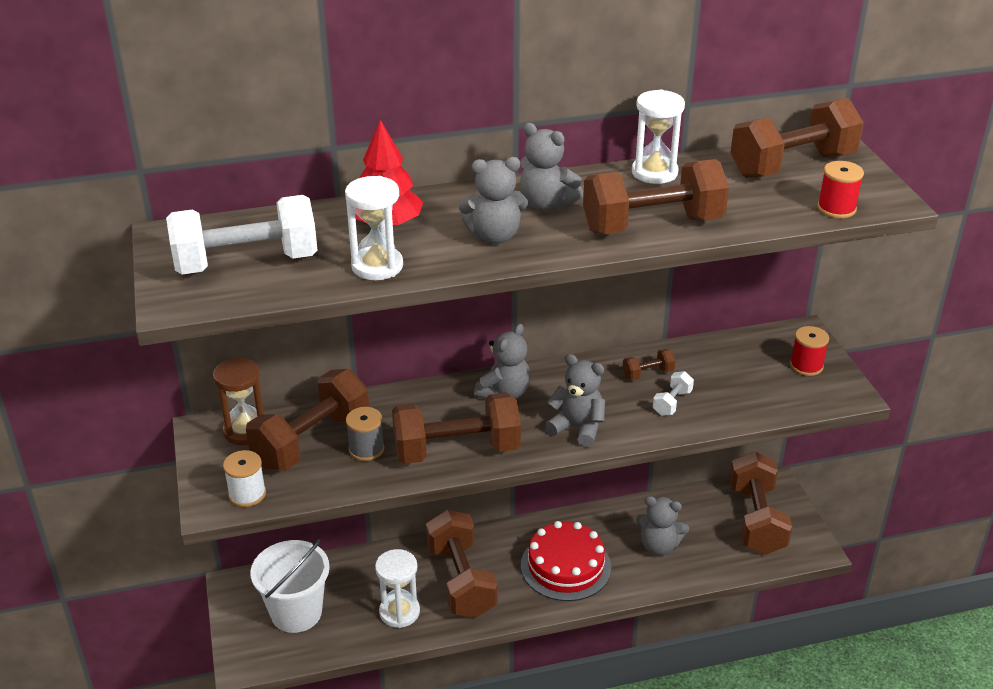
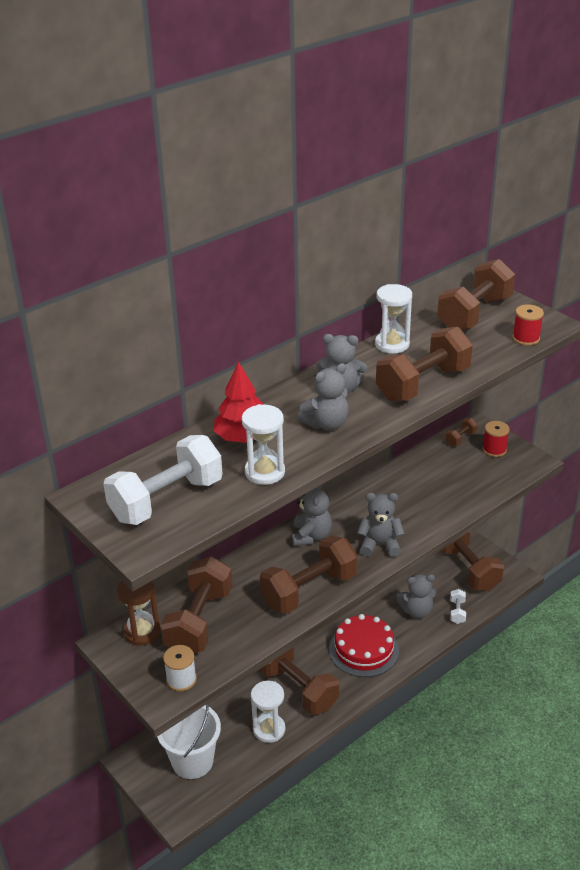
camera: 25 degrees left, 0 degrees up
grey spool [346,407,384,461] -> none
brown dumbbell [622,349,676,380] -> brown dumbbell moved to [445,418,478,446]
white dumbbell [653,371,694,416] -> white dumbbell moved to [450,589,466,624]

